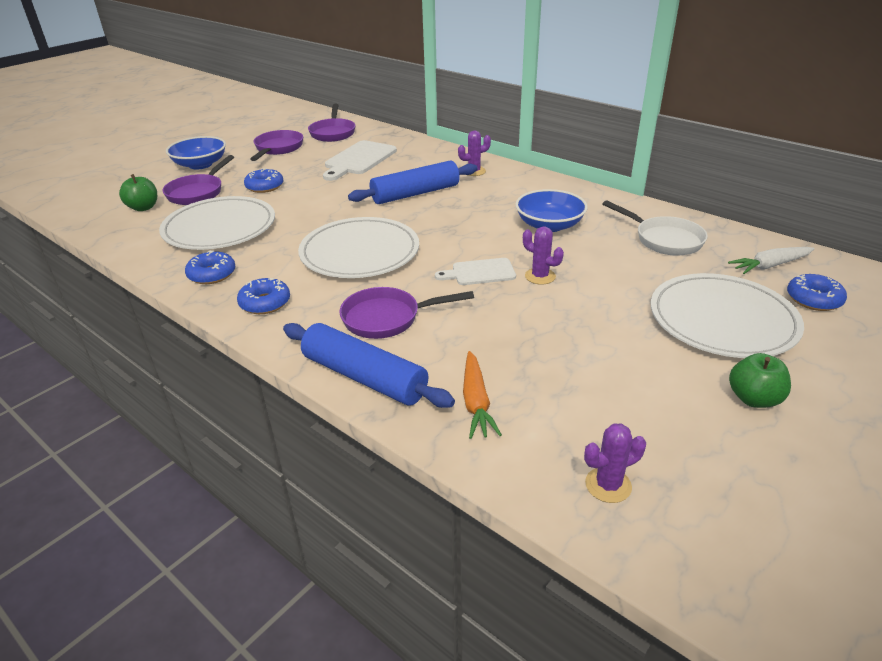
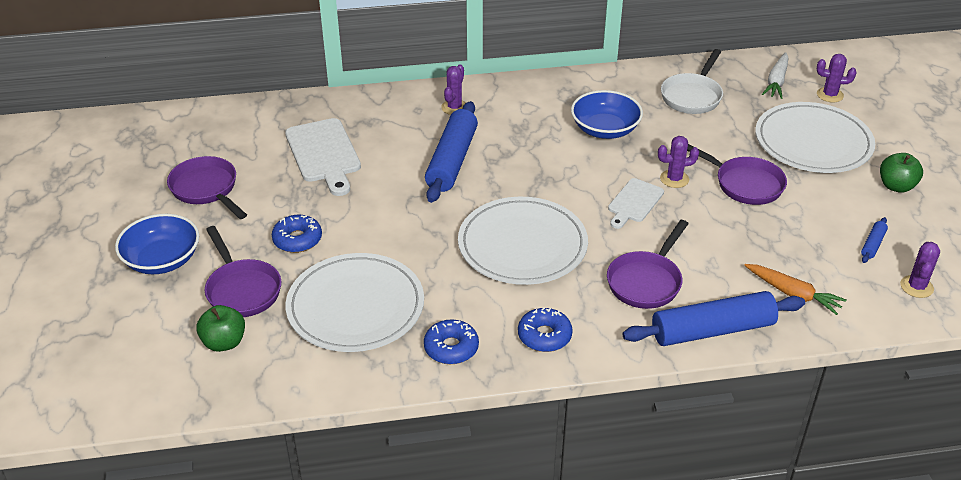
camera: 50 degrees left, 5 degrees up
purple pan [308,104,356,142] -> purple pan moved to [687,144,787,205]
white pan [603,200,708,256] -> white pan turned 120 degrees clockwise [661,49,723,114]
blue donut [787,274,847,311] -> purple cactus [817,54,857,102]
none -> blue rolling pin [861,217,888,263]

